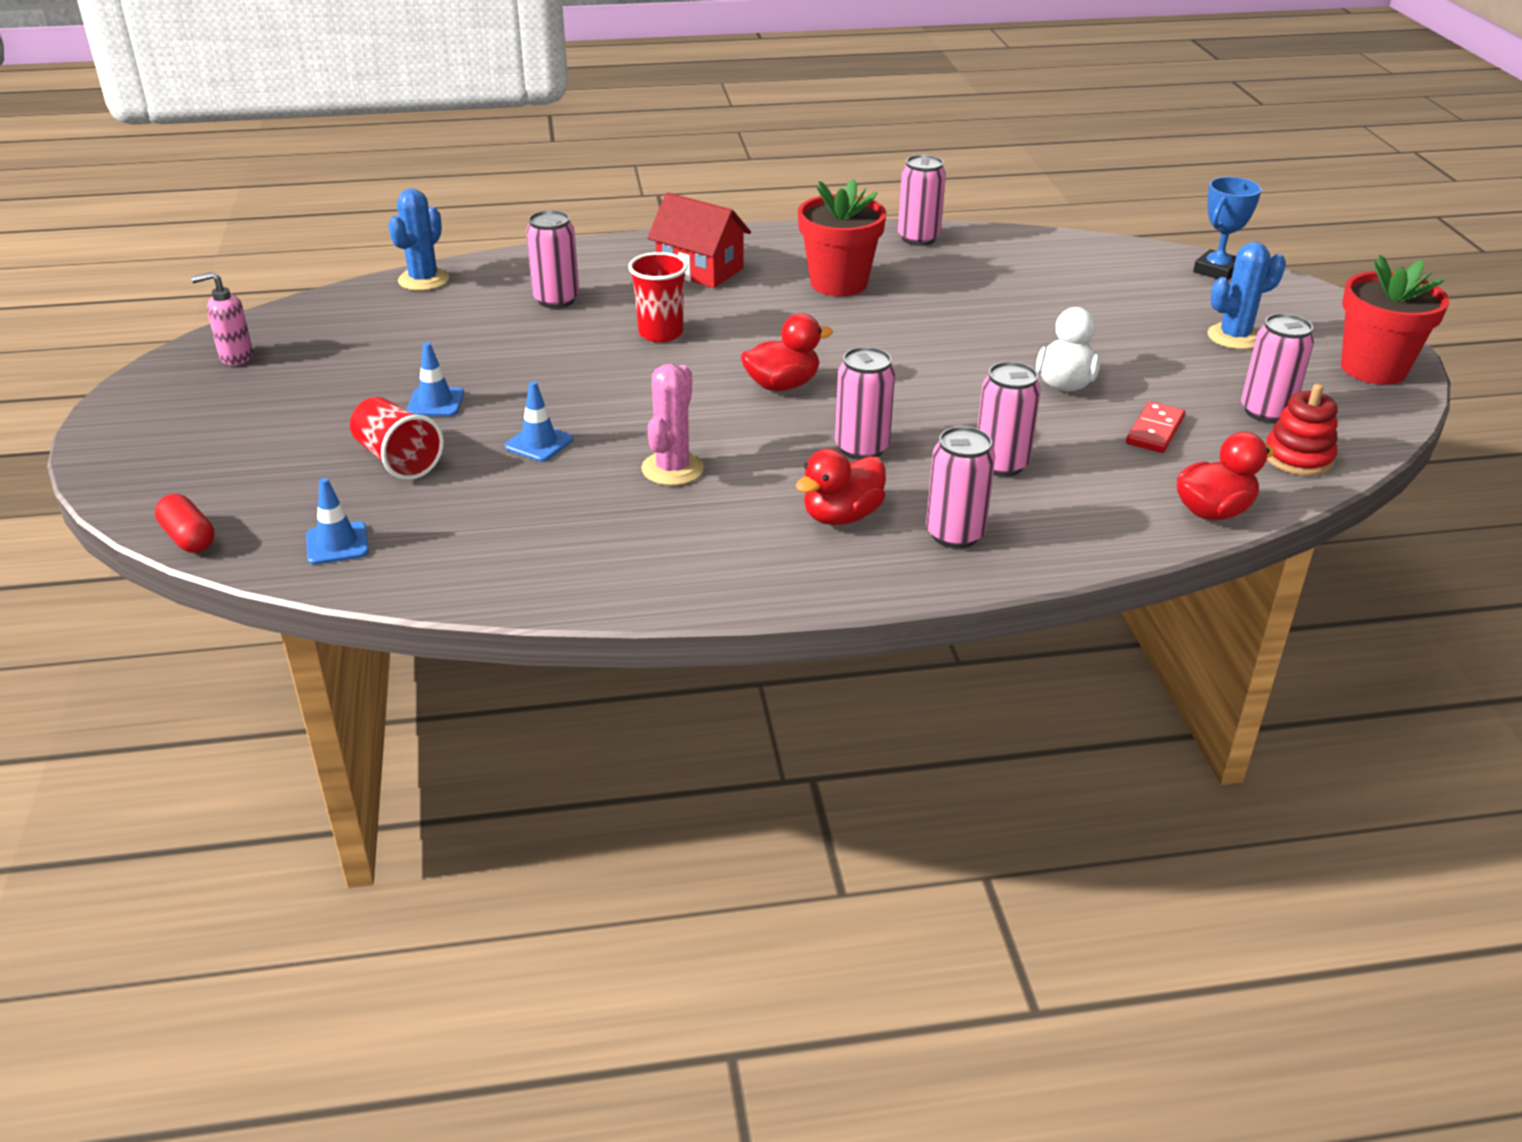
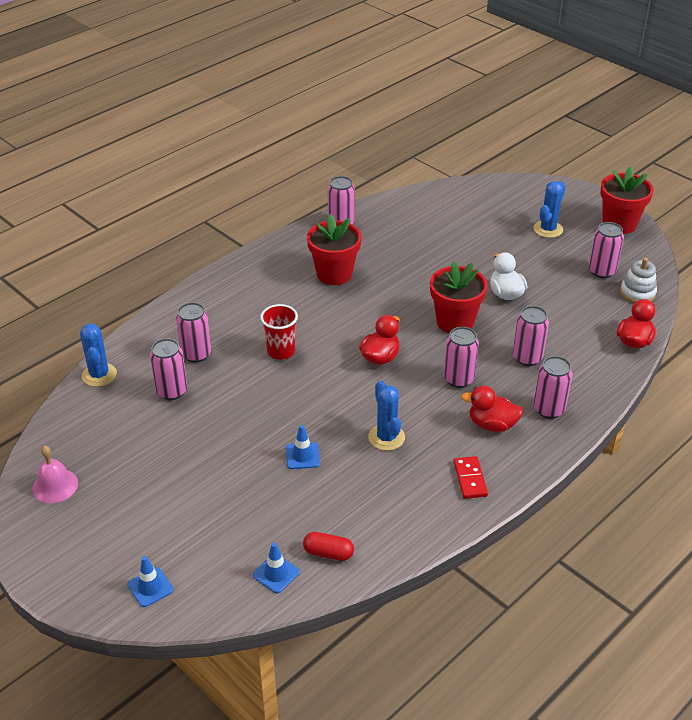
camera: 35 degrees left, 5 degrees up
red capsule [155,494,215,553] -> red capsule moved to [303,532,354,561]
pink soap dispenser [191,272,253,365] -> pink bell [32,446,78,503]
red cup [350,397,444,480] -> none
blue traffic cone [407,342,464,416] -> blue traffic cone moved to [127,556,174,607]
pink cactus [642,364,704,486] -> blue cactus [368,381,405,451]
red house [647,192,751,288] -> none
red duck [796,449,886,525] -> red duck turned 90 degrees clockwise [461,386,523,432]
red domino [1126,401,1185,453] -> red domino moved to [453,456,488,499]
blue trophy [1193,177,1262,280] -> none
red stacking toy [1266,384,1338,476] -> white stacking toy [620,258,657,303]
none -> pink can [150,338,187,400]
none -> red flower pot [430,261,488,333]

